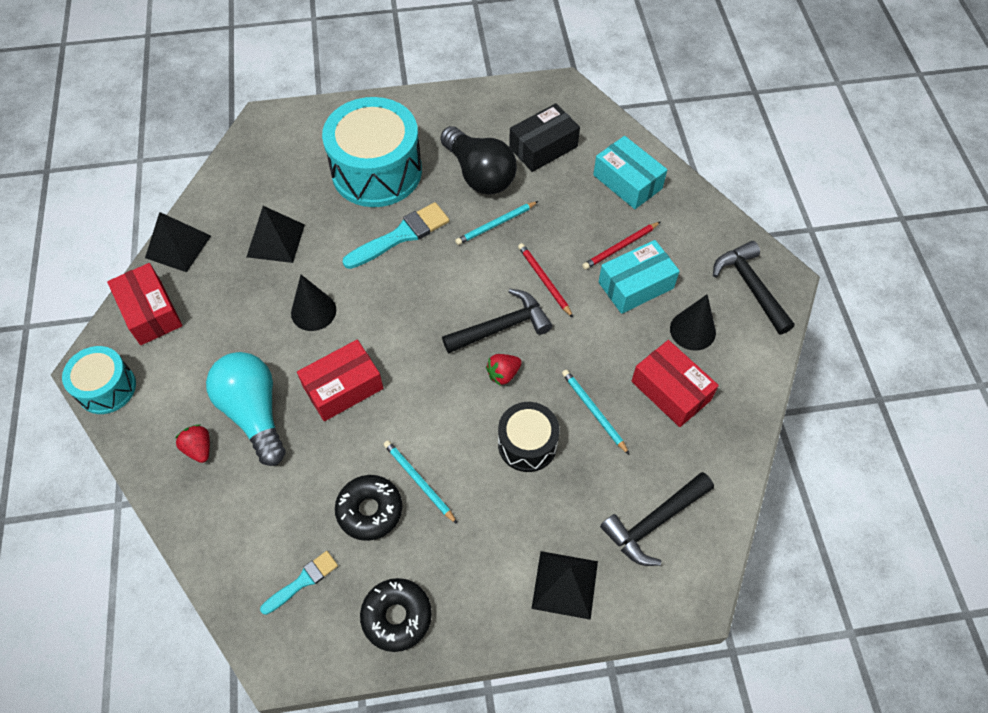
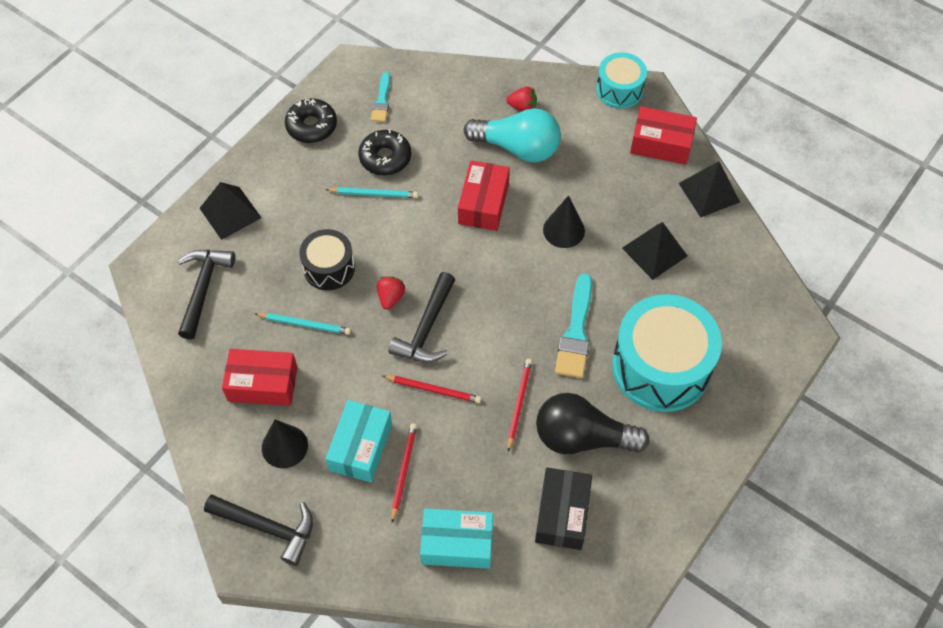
camera: 135 degrees right, 0 degrees up
turquoise pencil [455,201,538,245] -> red pencil [508,359,532,452]

